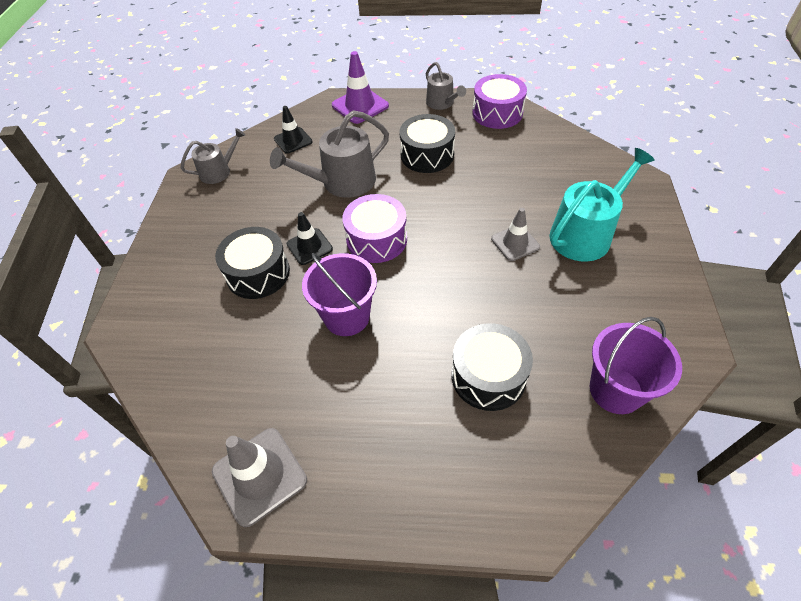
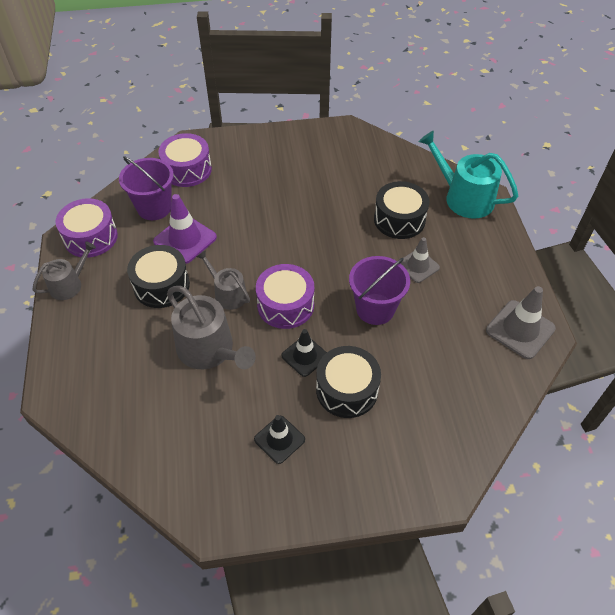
camera: 105 degrees left, 0 degrees up
grey watering can [181,128,245,184] -> grey watering can moved to [196,250,250,310]
black traffic cone [274,106,313,154] -> black traffic cone moved to [254,415,305,464]
purple traffic cone [332,51,389,124] -> purple traffic cone moved to [153,194,217,264]
grey traffic cone [491,208,540,261] -> grey traffic cone moved to [401,237,440,283]
turquoise watering can [549,148,655,262] -> turquoise watering can moved to [419,131,518,219]
purple bucket [590,317,682,414] -> purple bucket moved to [119,156,174,220]
none -> purple drum [158,133,212,187]

